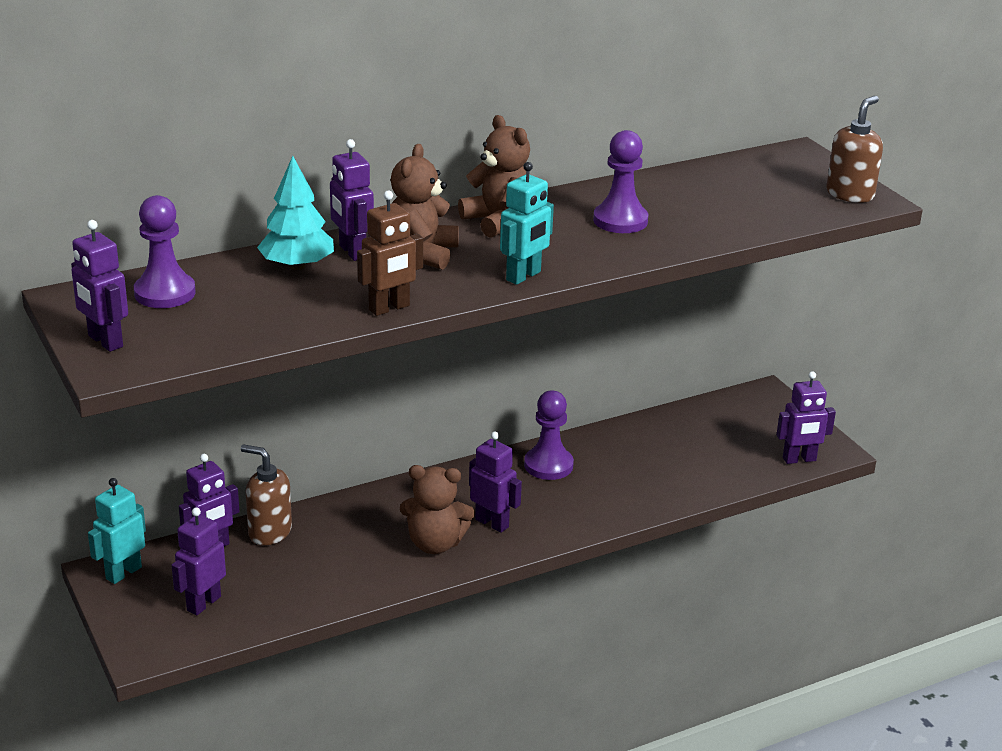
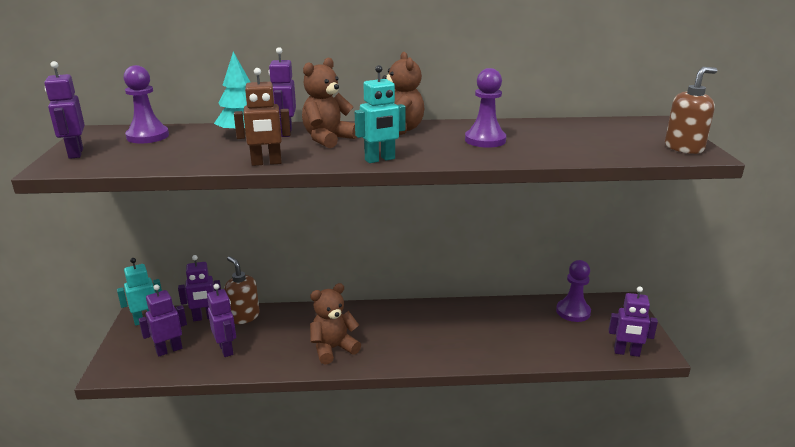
camera: 25 degrees right, 5 degrees down
brown teddy bear [400,465,475,554] -> brown teddy bear turned 120 degrees clockwise [310,283,361,365]
purple robot [469,432,522,533] -> purple robot moved to [207,284,236,357]
purple pawn [524,390,574,480] -> purple pawn moved to [556,260,591,322]

